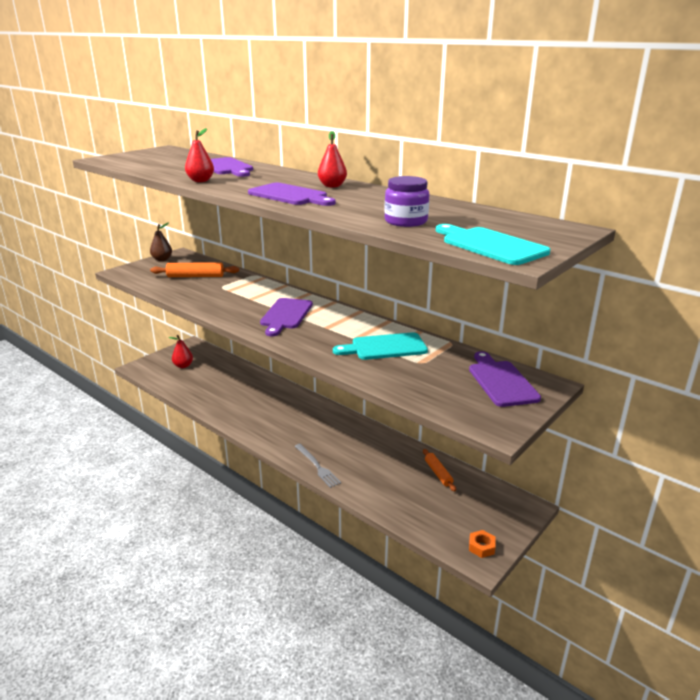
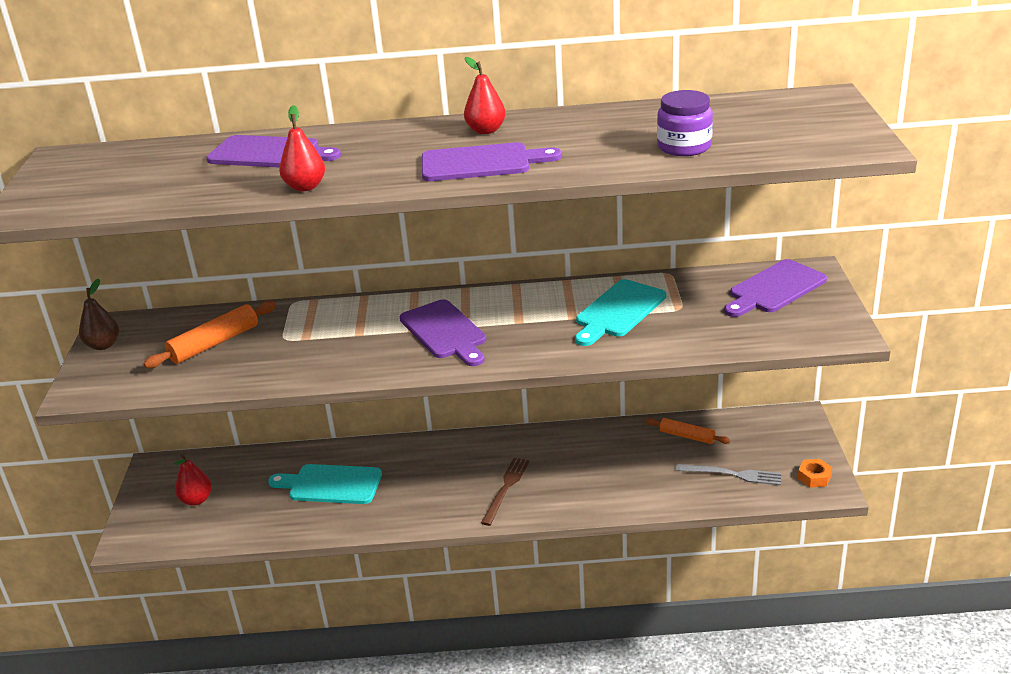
camera: 40 degrees left, 5 degrees up
grey fork [295,444,341,488] -> grey fork moved to [676,464,781,485]
turquoise cutting board [436,224,550,265] -> turquoise cutting board moved to [268,464,382,504]
purple cutting board [469,351,541,407] -> purple cutting board turned 75 degrees counterclockwise [724,259,827,317]
none -> brown fork [481,458,530,526]

